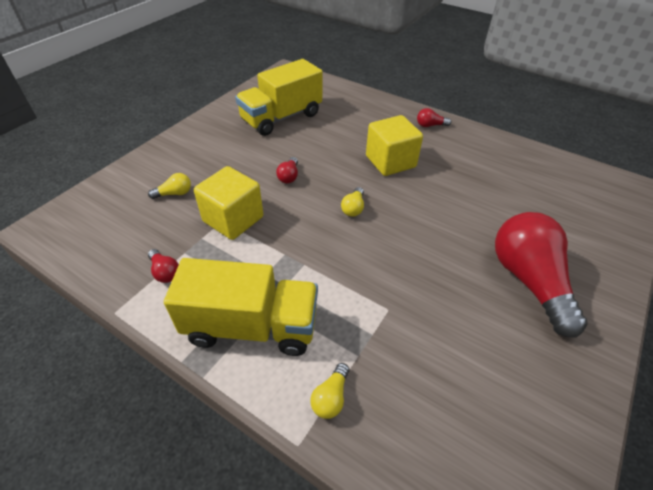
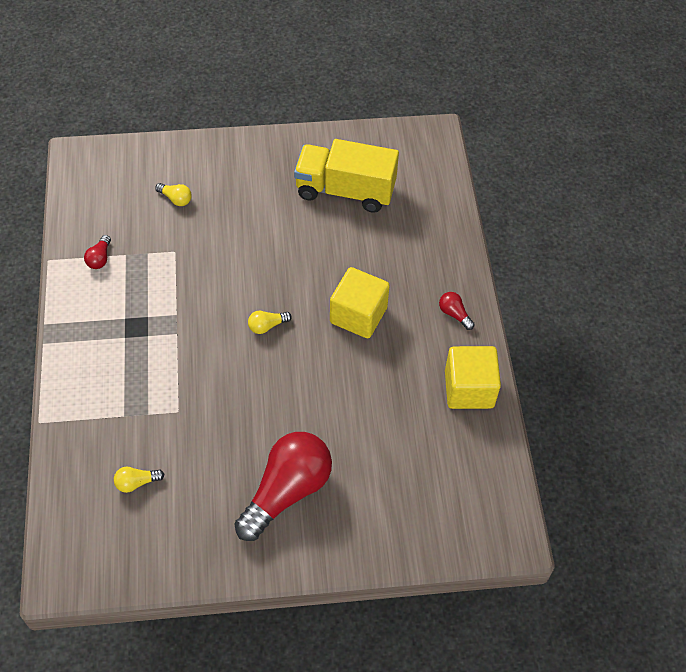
camera: 50 degrees right, 10 degrees up
yellow truck [164,258,318,356] -> none
yellow cube [194,166,263,240] -> yellow cube moved to [445,346,501,409]
red light bulb [276,157,298,183] -> none
yellow light bulb [310,363,349,419] -> yellow light bulb moved to [114,467,165,493]

